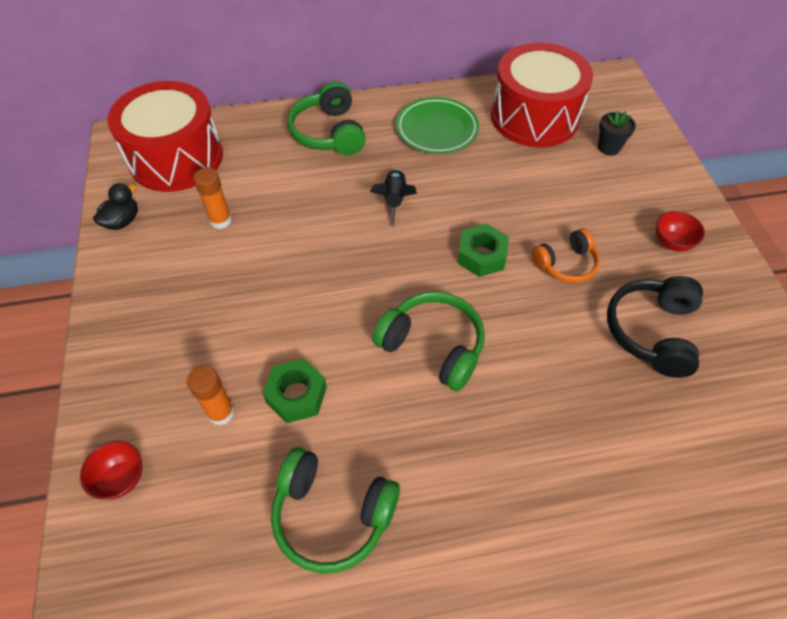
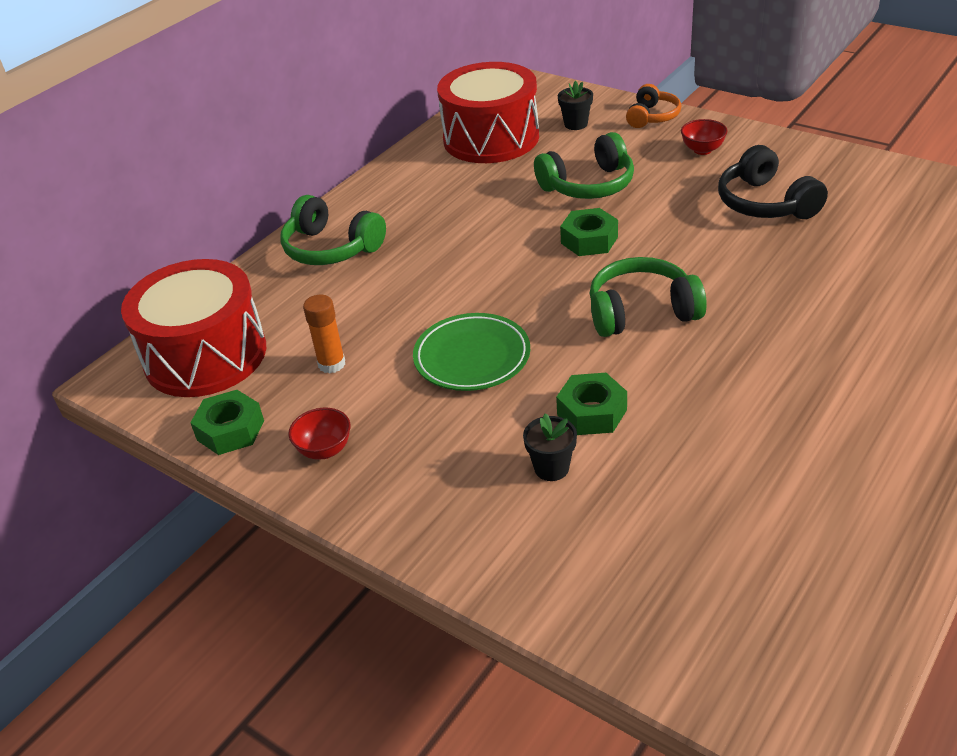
camera: 40 degrees left, 15 degrees down
red bowl [80,441,142,500] -> red bowl moved to [288,408,350,460]
black duck [93,183,138,230] -> green nut [190,390,264,455]
orange glue stick [187,366,235,426] -> black flower pot [523,413,577,481]
green headphones [271,447,400,573] -> green headphones moved to [534,132,634,199]
black rocket [370,168,417,226] -> none
green plate [396,97,479,154] -> green plate moved to [413,313,530,391]
orange headphones [531,228,600,283] -> orange headphones moved to [626,84,681,128]

